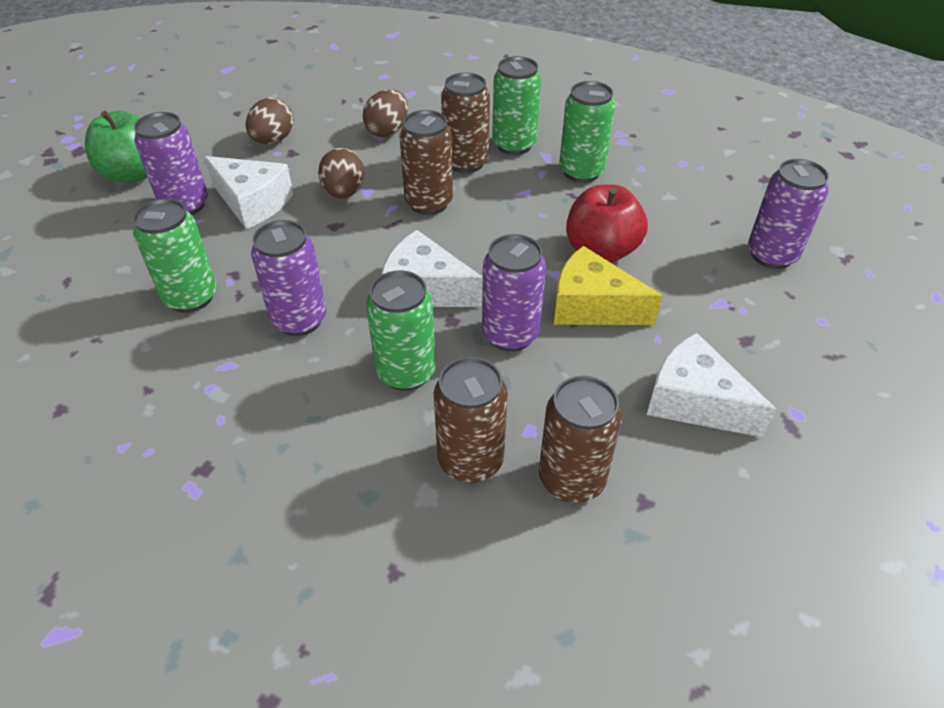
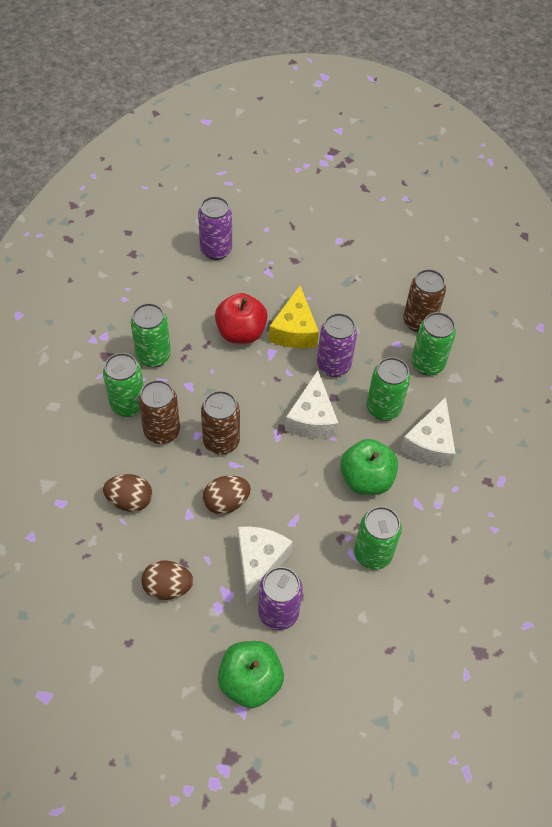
camera: 110 degrees left, 10 degrees up
purple can [251,220,326,336] -> green apple [340,439,398,495]
brown can [434,357,508,483] -> green can [411,312,456,376]
white cheese [647,333,776,438] -> white cheese moved to [400,397,456,467]

